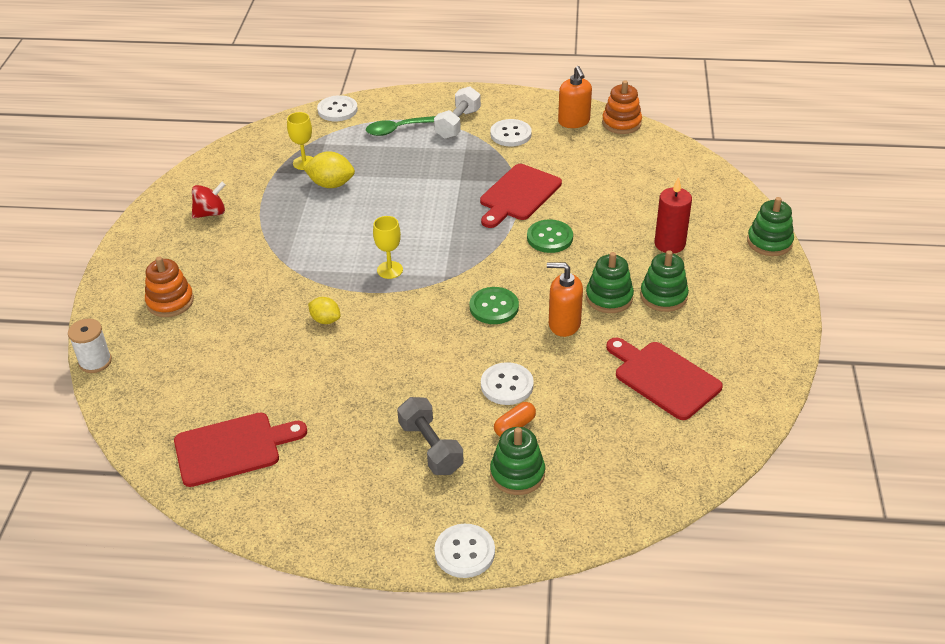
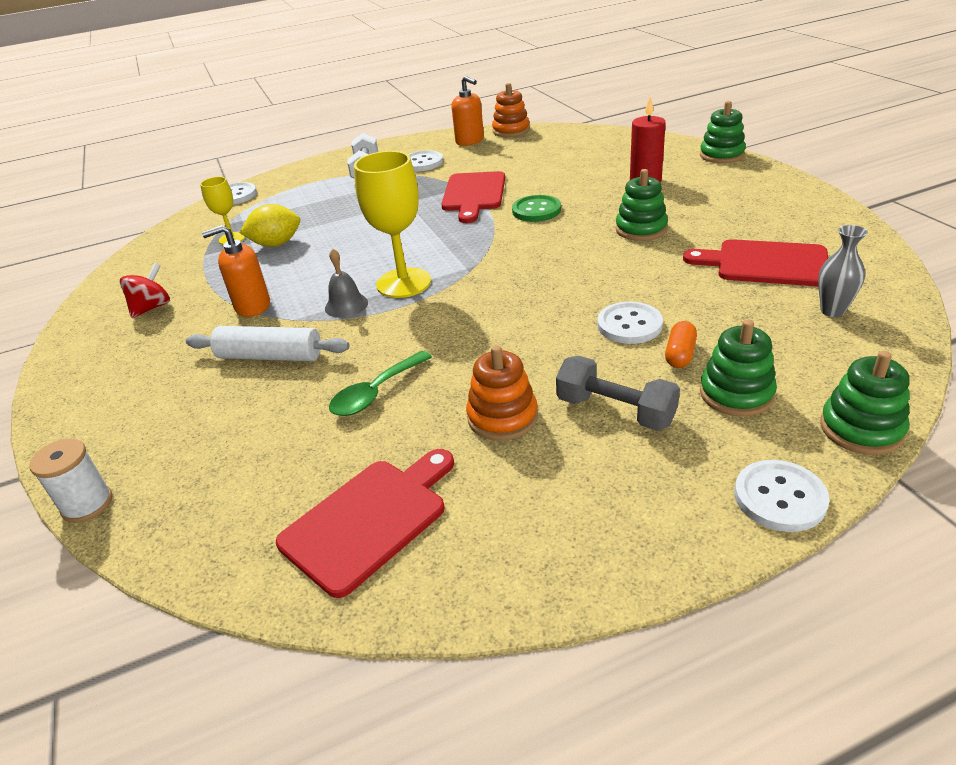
camera: 25 degrees left, 5 degrees down
orange stacking toy [145,256,194,317] -> orange stacking toy moved to [466,345,538,441]
yellow lemon [308,297,341,324] -> none
green spoon [366,116,436,136] -> green spoon moved to [329,351,432,416]
yellow goblet [373,216,403,279] -> yellow goblet [354,151,431,298], size x1.80
green button [470,287,519,324] -> none
orange soap dispenser [547,262,583,337] -> orange soap dispenser moved to [202,225,270,317]
green stacking toy [640,250,689,312] -> green stacking toy moved to [820,351,910,455]
none -> white rolling pin [186,326,349,361]
none -> grey bell [325,249,368,318]
none -> grey vase [818,225,868,317]

